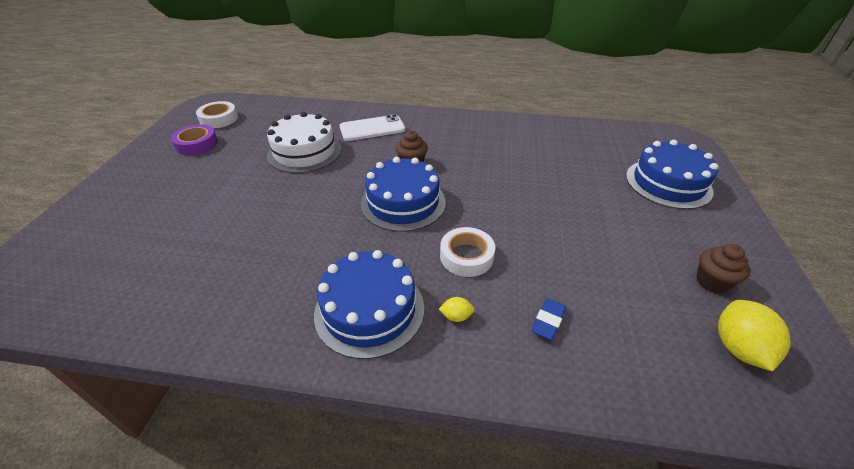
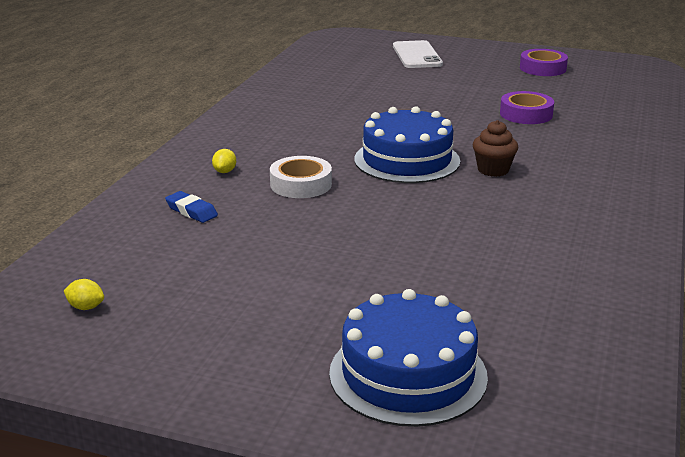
camera: 100 degrees right, 15 degrees down
white tape [196,101,238,128] -> none
white cake [267,112,342,173] -> purple tape [500,91,554,124]
blue cake [314,250,424,359] -> none
white phone [340,114,405,141] -> white phone moved to [393,40,443,68]
brown cupcake [696,244,750,293] -> none
yellow lemon [718,300,791,371] -> yellow lemon [64,279,104,310], size x0.48

